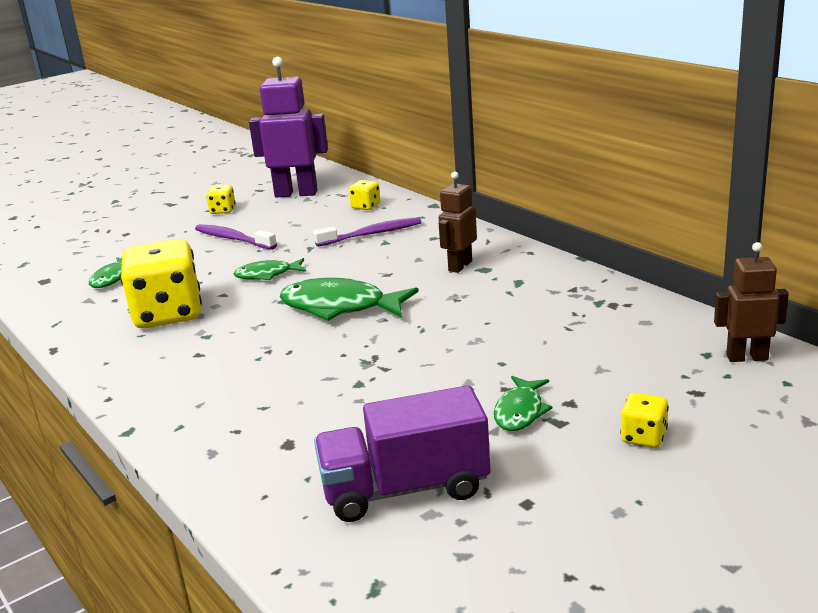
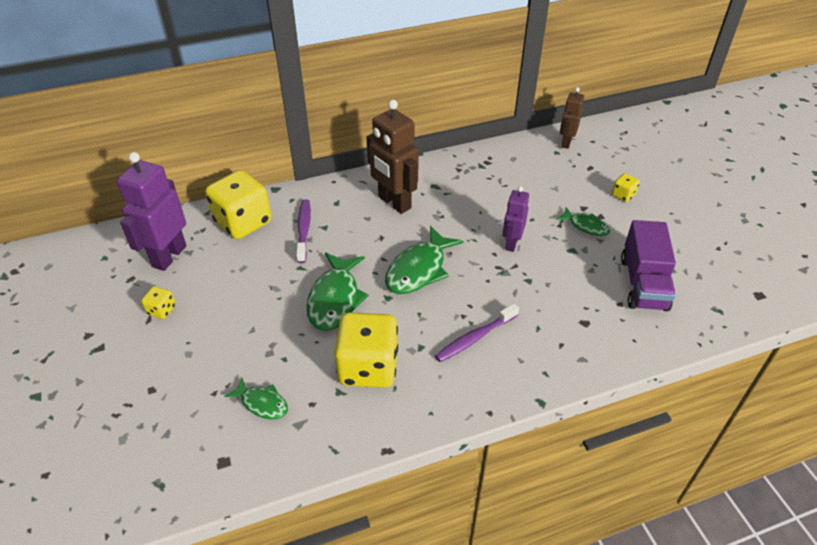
camera: 75 degrees left, 20 degrees up
purple toothbrush [195,224,277,250] -> purple toothbrush moved to [435,303,519,362]
green fish [233,258,306,280] -> green fish [307,252,369,331], size x1.76
yellow dice [349,180,380,210] -> yellow dice [205,170,271,239], size x2.27
brown robot [439,172,477,273] -> brown robot [366,100,419,214], size x1.70
none -> purple robot [503,186,529,252]

